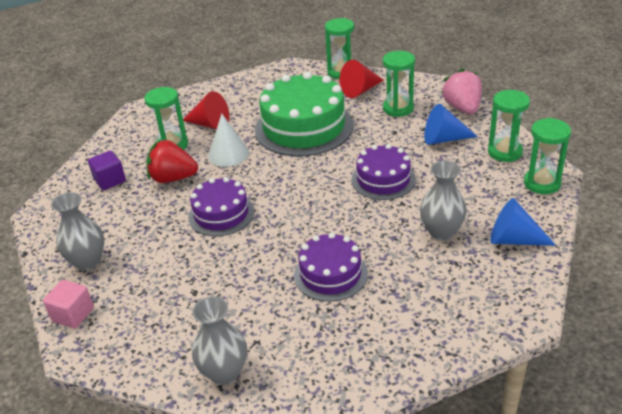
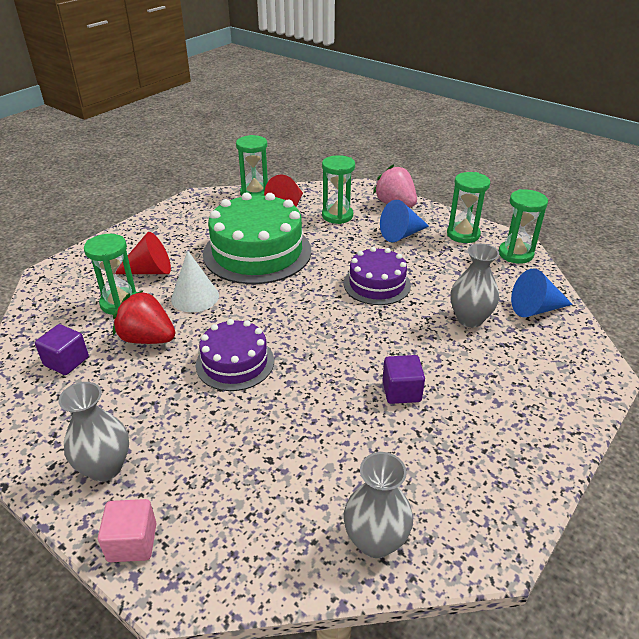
camera: 30 degrees left, 0 degrees up
red strawberry [147,140,198,183] -> red strawberry turned 45 degrees clockwise [113,290,175,344]
purple cake [294,232,368,301] -> purple cube [382,355,425,404]

